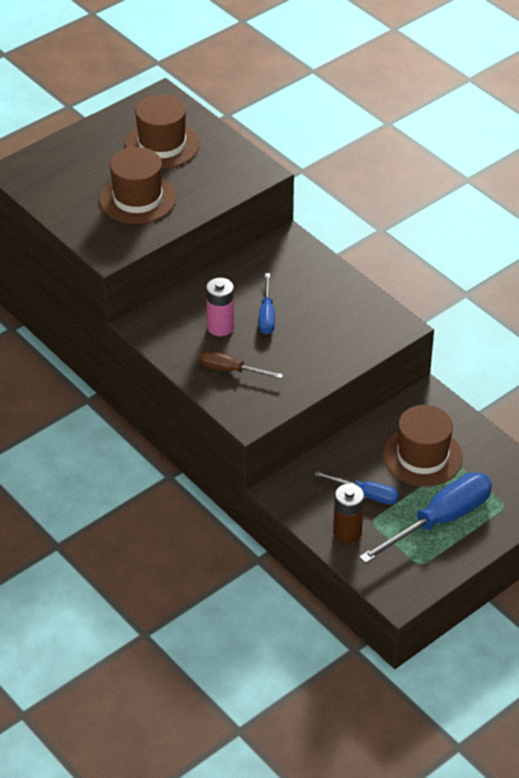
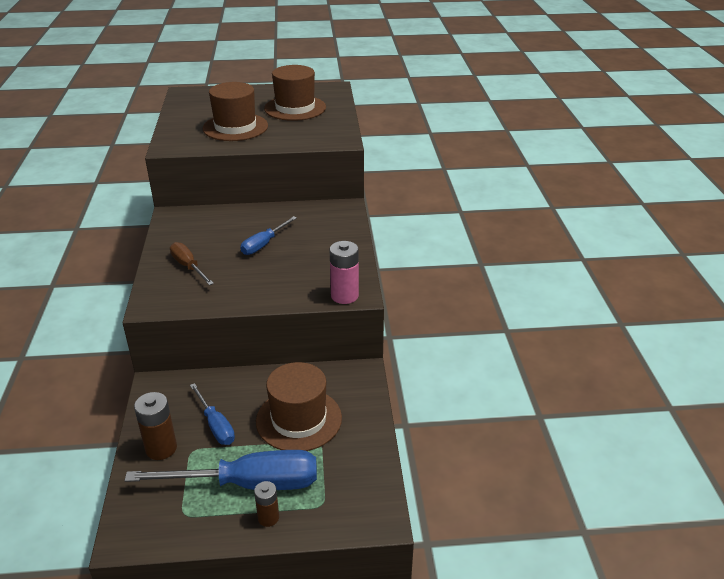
camera: 35 degrees right, 10 degrees down
pink battery [206,278,234,336] -> pink battery moved to [330,241,359,304]
none -> brown battery [254,481,279,527]

